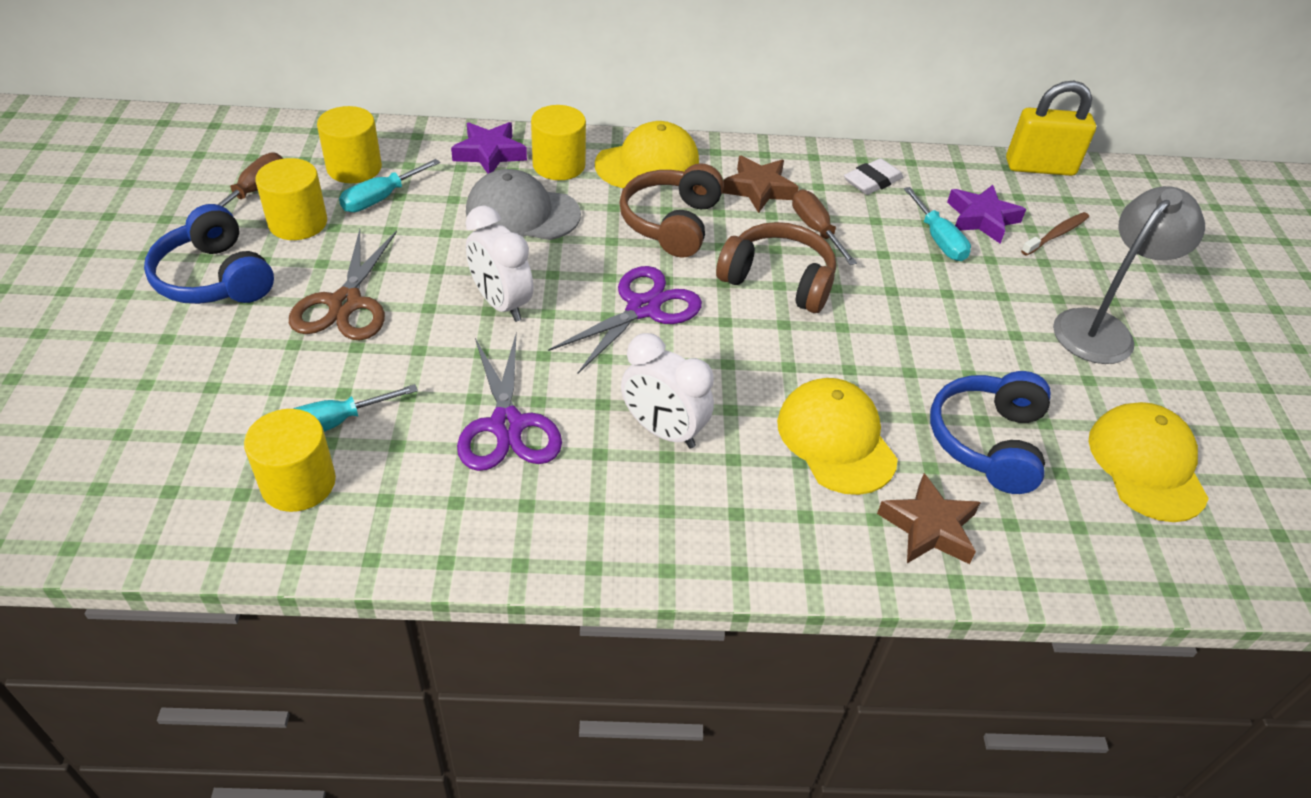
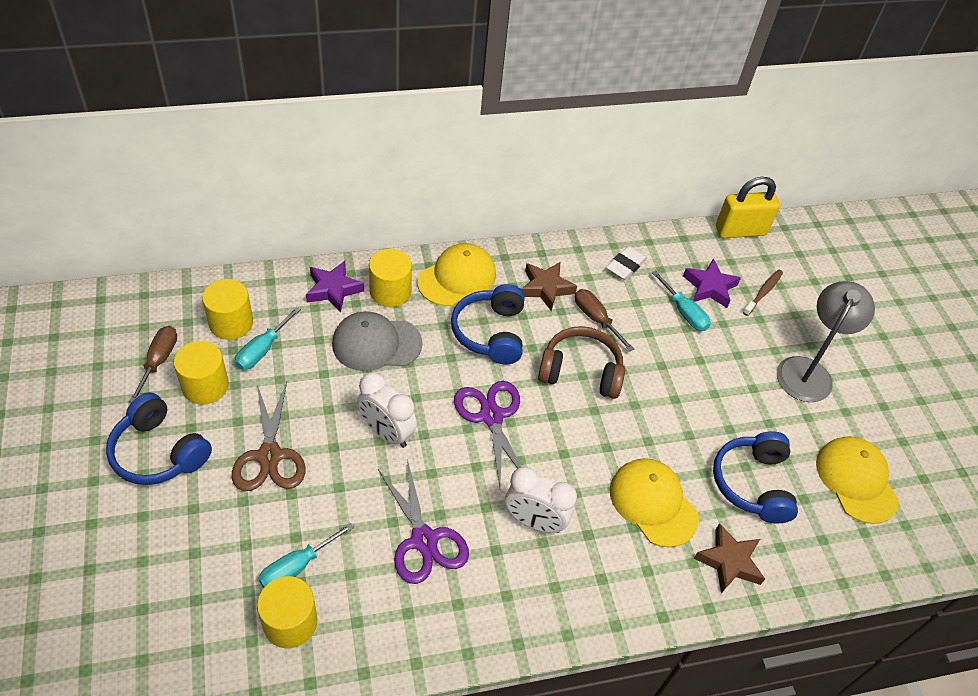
camera: 15 degrees left, 5 degrees up
purple scissors [548,266,702,373] -> purple scissors turned 45 degrees counterclockwise [454,381,521,487]
brown headphones [619,163,724,258] -> blue headphones [451,284,524,364]

